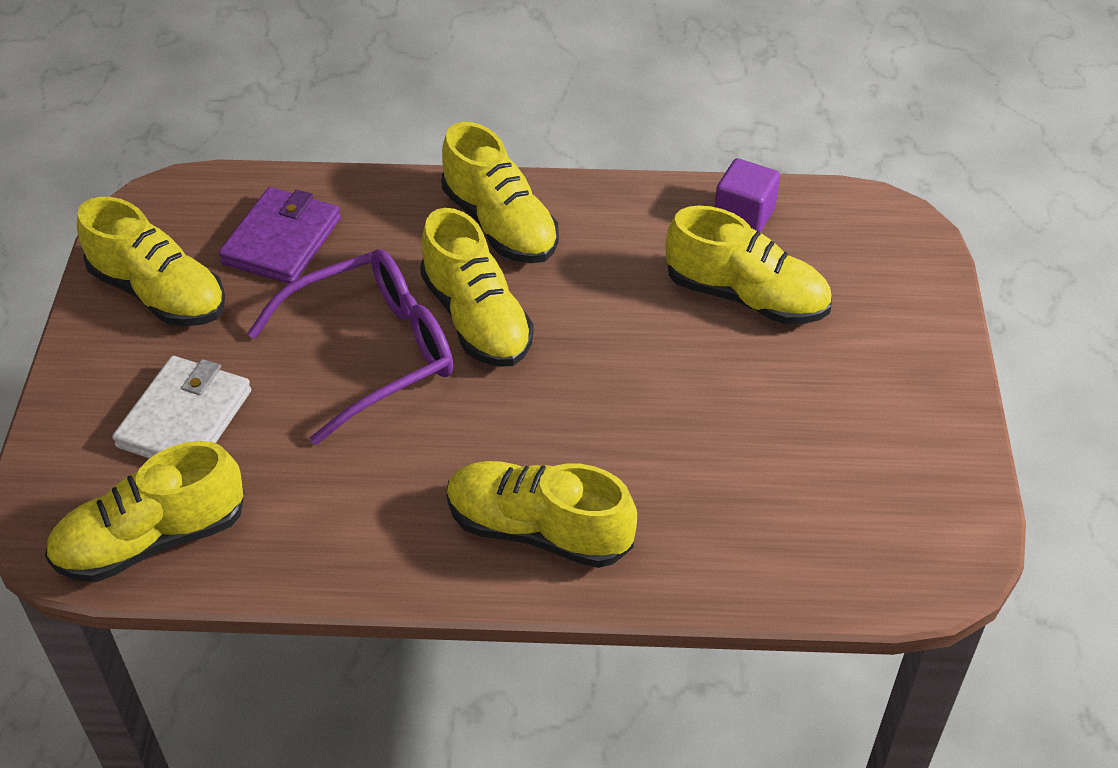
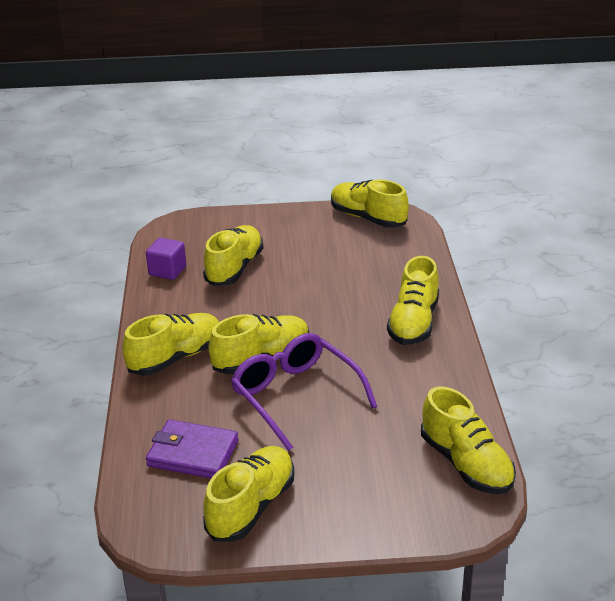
camera: 95 degrees left, 15 degrees down
white wallet [112,356,251,459] -> none
none -> yellow shoe [331,179,409,228]

